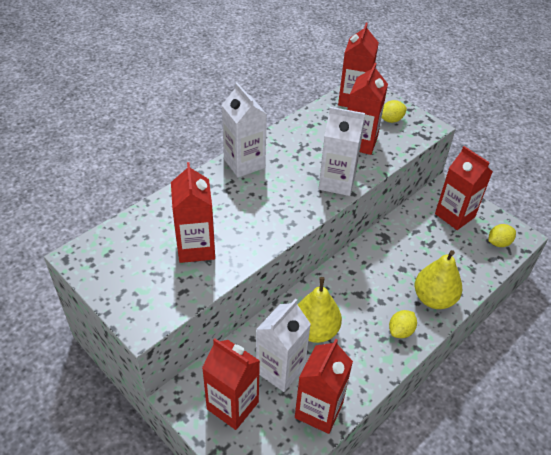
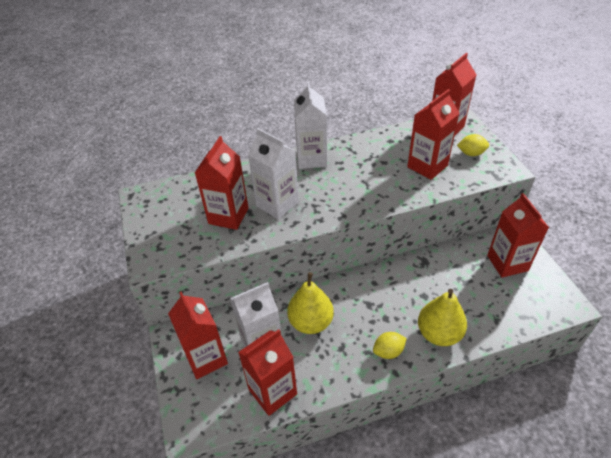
camera: 30 degrees right, 0 degrees up
white carton [319,107,365,196] -> white carton moved to [248,128,299,220]
yellow lemon [488,224,516,247] -> none

